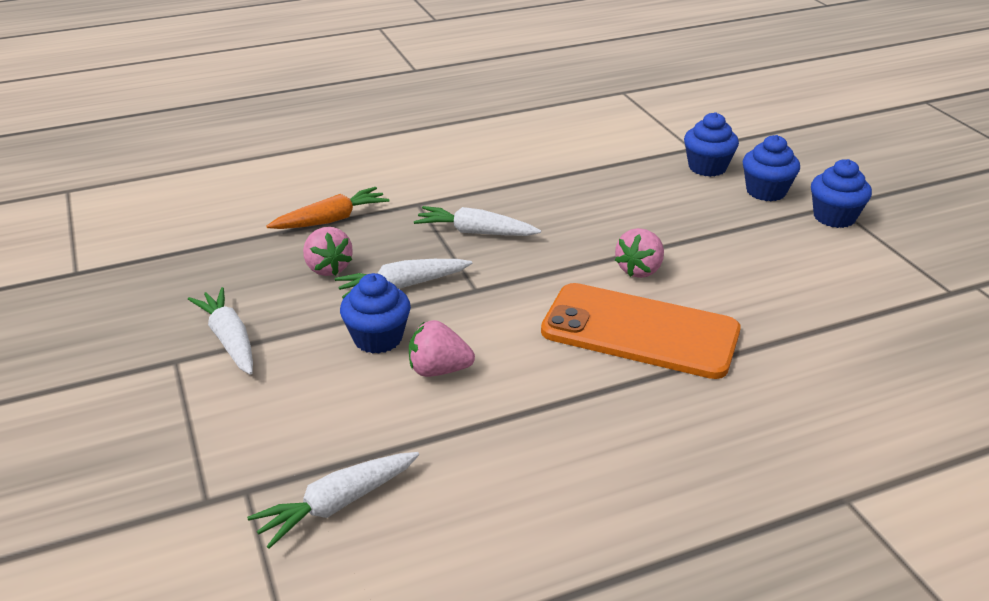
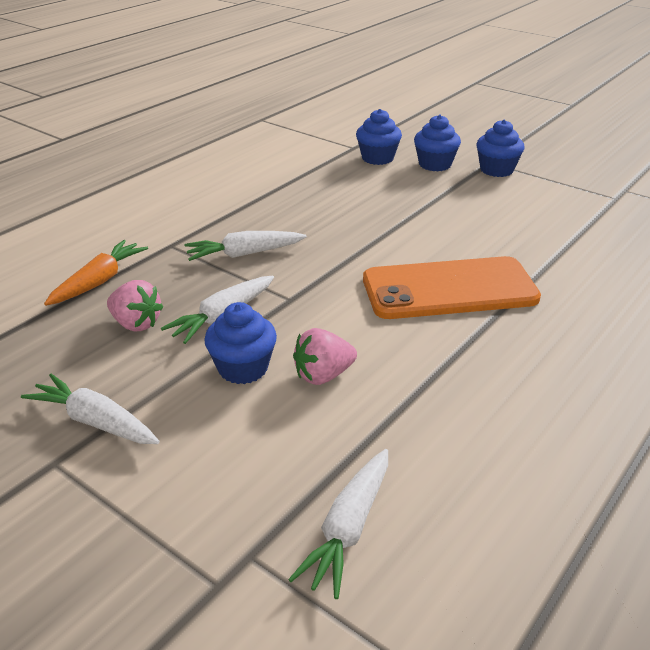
camera: 30 degrees left, 0 degrees up
pink strawberry [615,228,664,278] -> none

